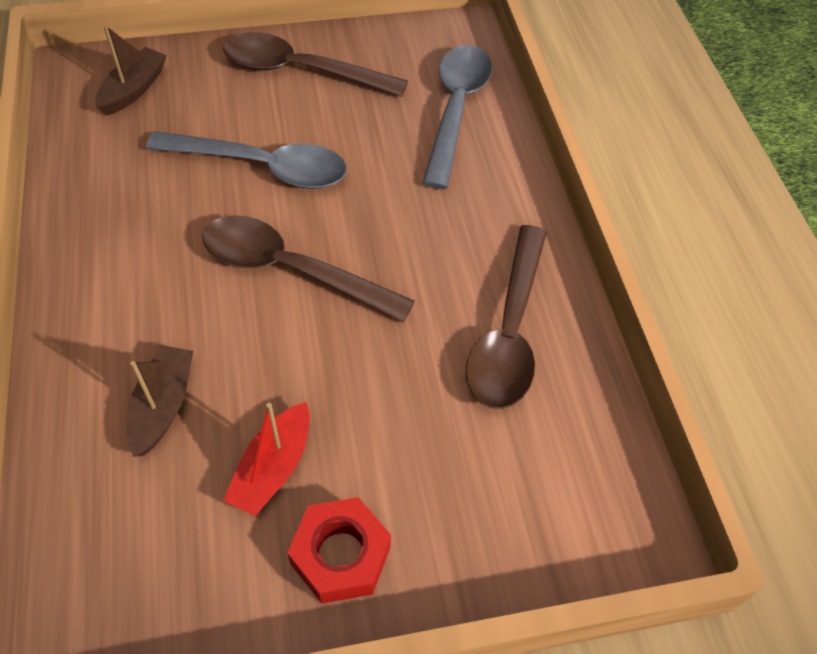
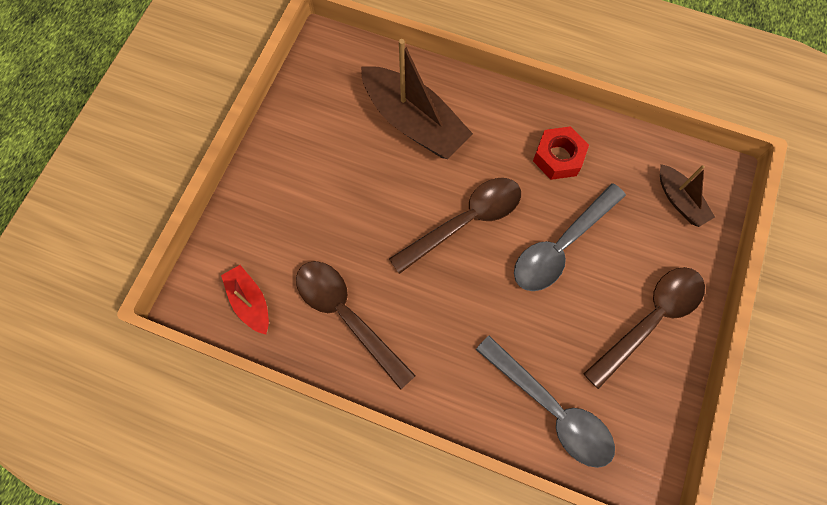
camera: 125 degrees right, 15 degrees up
brown boat [126,345,193,457] -> brown boat [361,39,473,159], size x1.89
red boat [223,402,310,516] -> red boat moved to [221,265,269,334]
red nut [287,497,391,604] -> red nut moved to [533,126,589,180]

